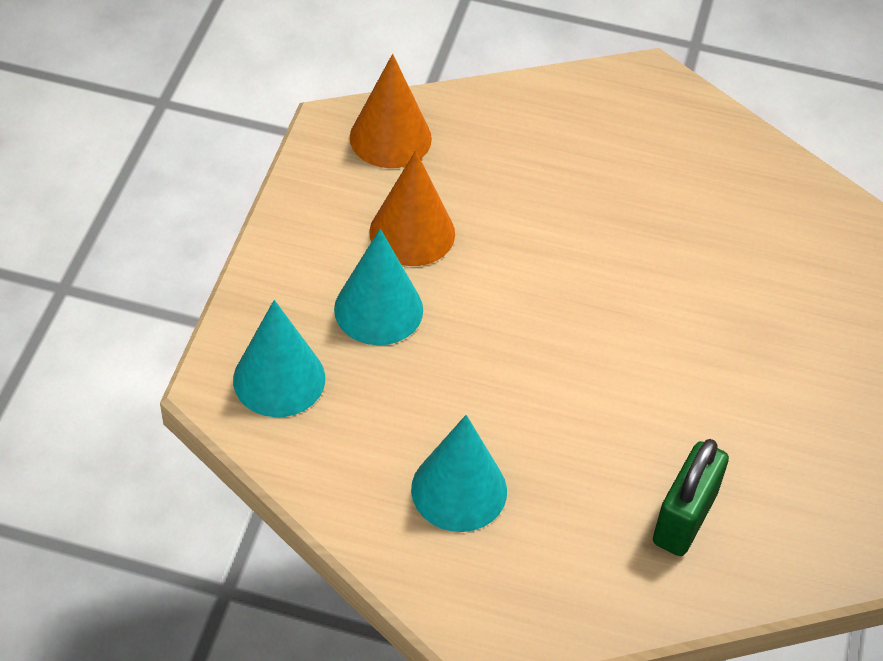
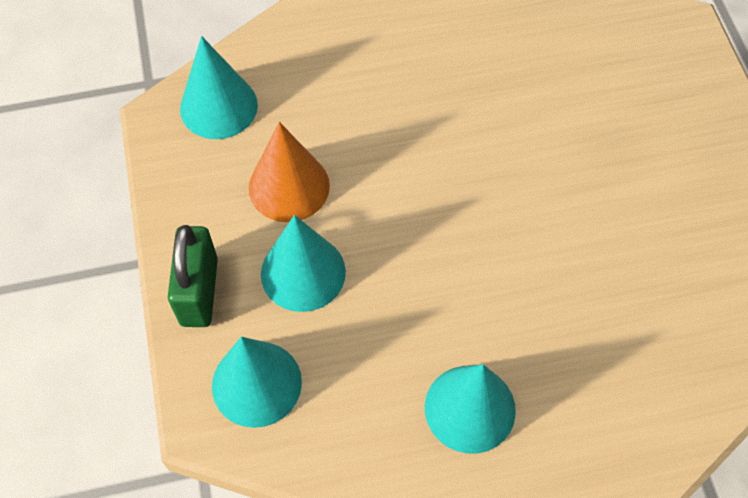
camera: 25 degrees left, 10 degrees up
orange cone [350,54,432,168] -> turquoise cone [180,36,258,139]
green padlock [653,439,729,556] -> green padlock moved to [168,225,218,327]

